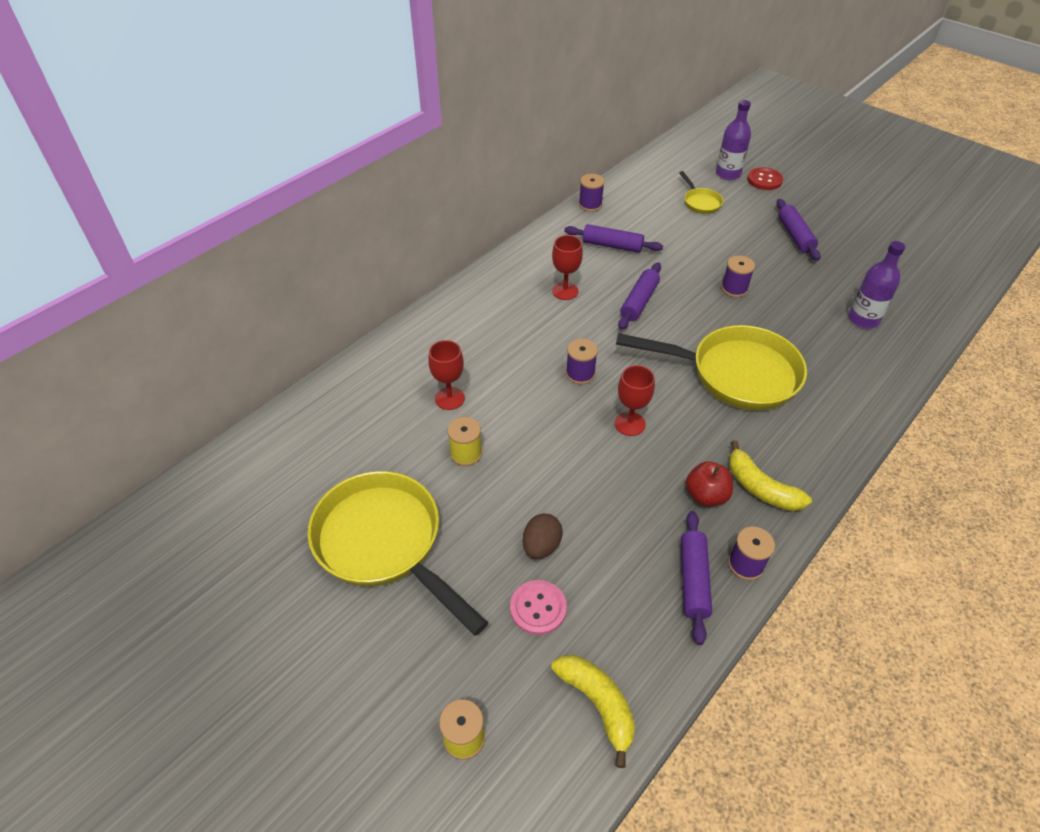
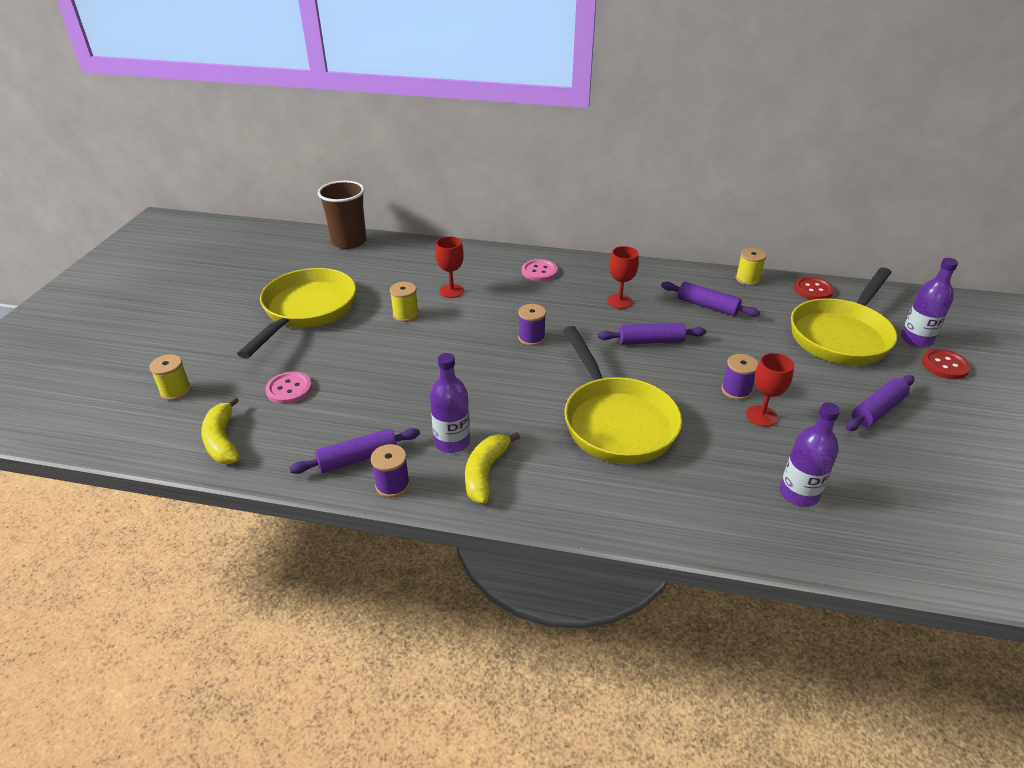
camera: 60 degrees right, 10 degrees down
brown egg [523,514,563,559] -> none
yellow banana [551,655,635,768] -> yellow banana turned 135 degrees clockwise [201,397,240,464]
purple rolling pin [564,224,663,253] -> purple rolling pin turned 45 degrees counterclockwise [661,281,760,317]
purple spool [579,174,605,212] -> yellow spool [736,248,767,285]
red goblet [615,365,655,436] -> red goblet moved to [746,353,794,427]
yellow pan [679,171,723,214] -> yellow pan [791,267,897,365], size x2.25
red apple [686,462,733,507] -> purple bottle [430,353,470,453]
none -> brown cup [318,181,366,249]
none -> pink button [522,259,558,281]
none -> red button [794,277,834,300]

